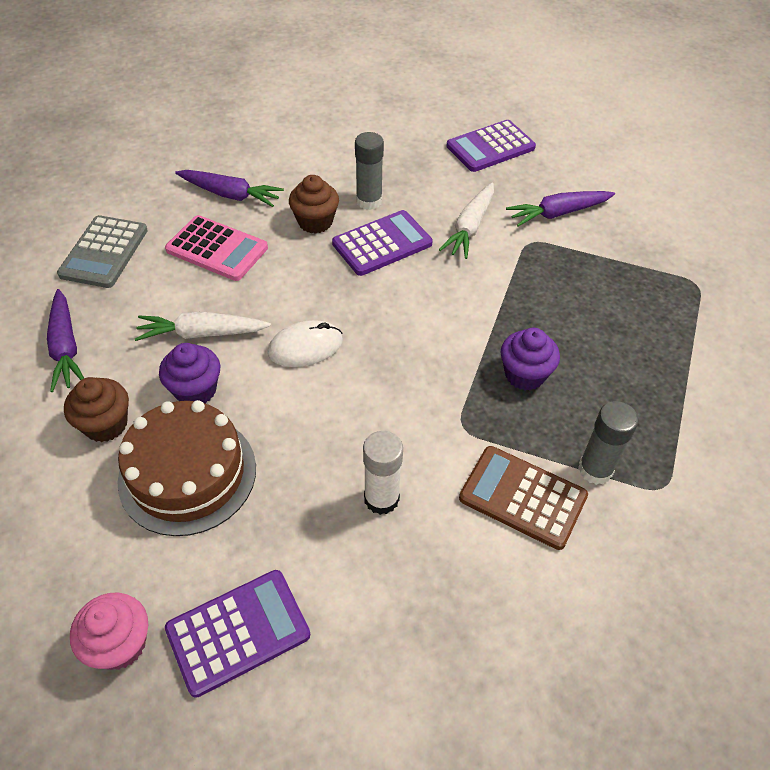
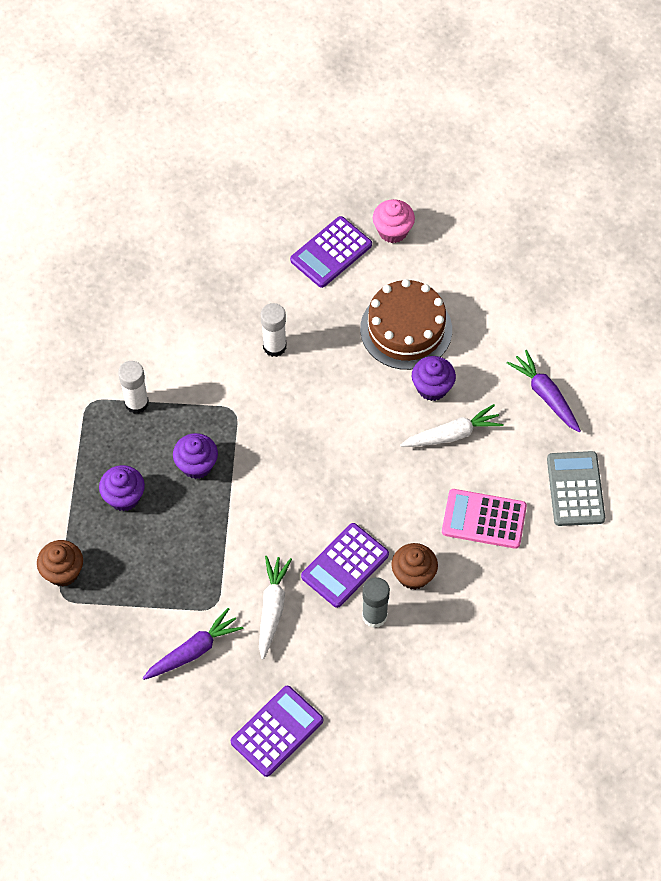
camera: 165 degrees right, 10 degrees up
brown cupcake [64,377,129,442] -> brown cupcake moved to [37,540,83,587]
purple carrot [175,170,284,207] -> none
white mouse [268,320,343,367] -> none
brown calculator [459,446,588,550] -> none
grey glue stick [578,401,638,485] -> white glue stick [118,361,149,414]
none -> purple cupcake [99,465,145,511]

